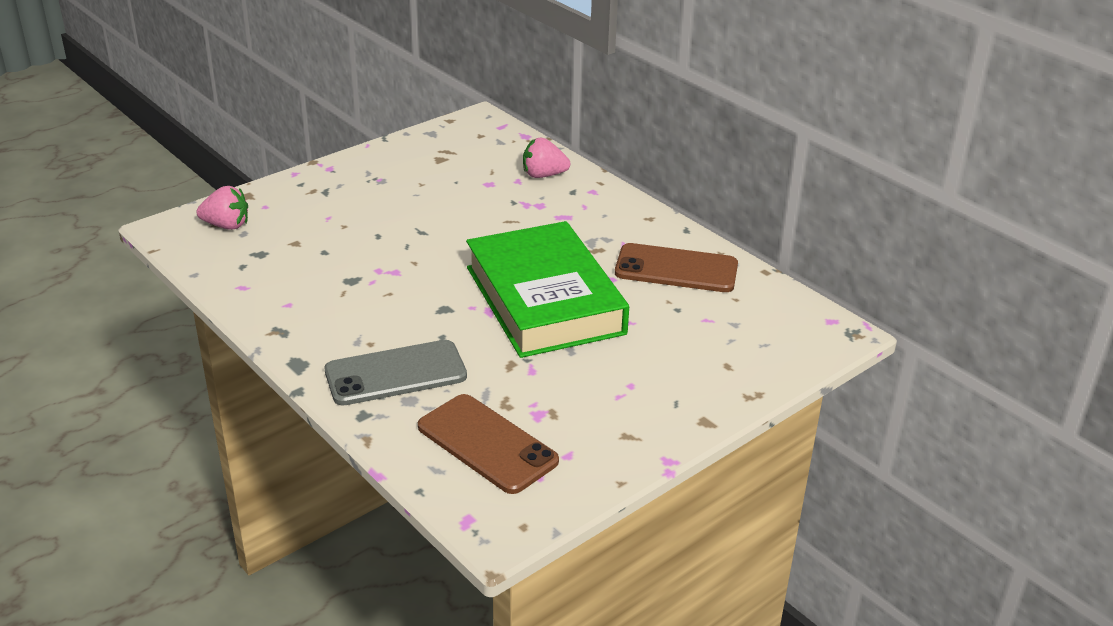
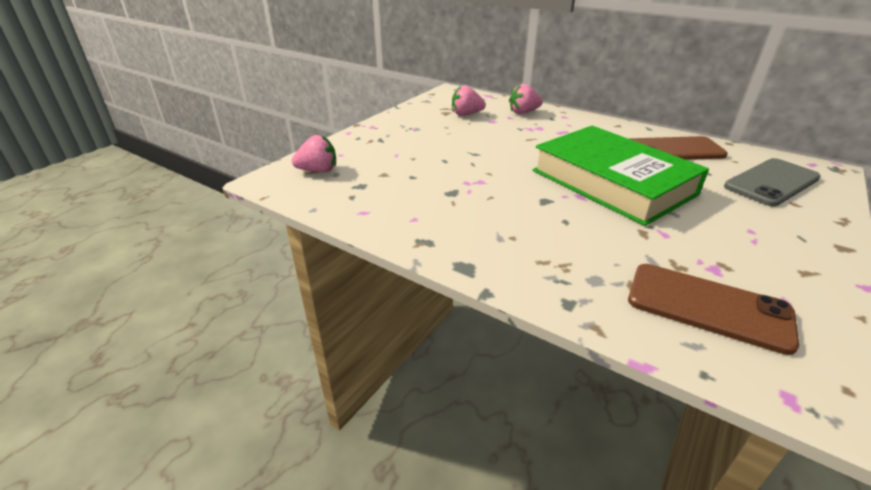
camera: 15 degrees left, 0 degrees up
grey phone [325,340,467,406] -> grey phone moved to [724,158,821,206]
none -> pink strawberry [452,85,486,116]

